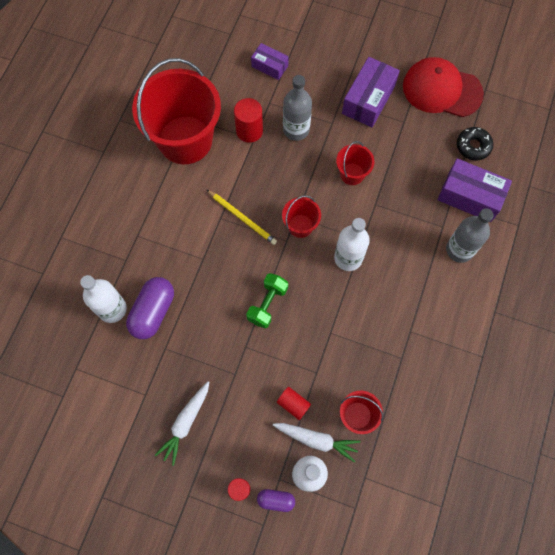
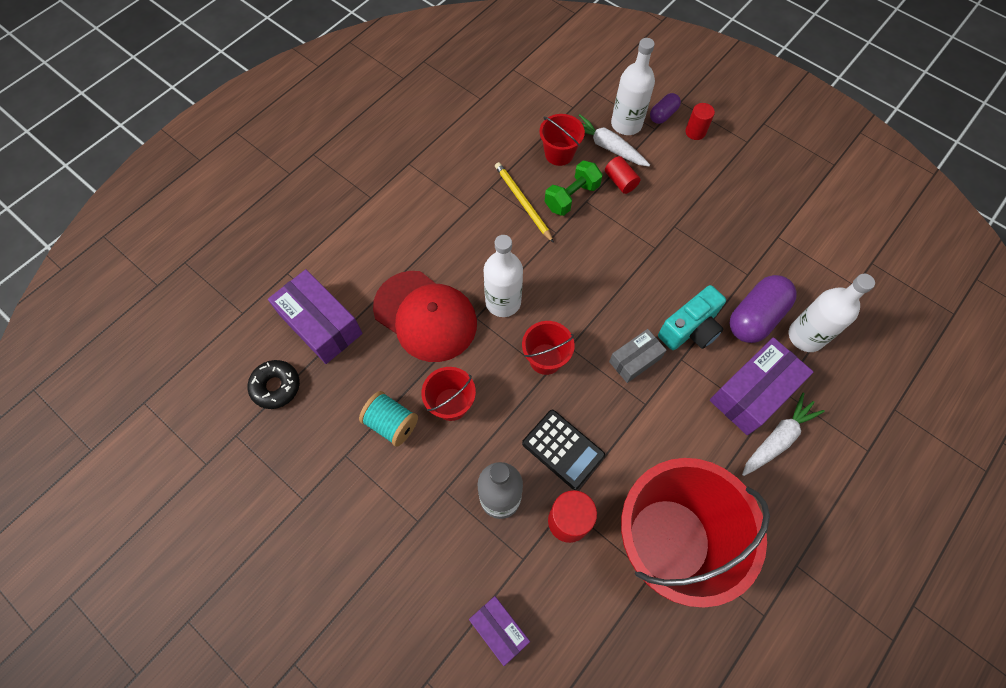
camera: 160 degrees left, 5 degrees down
white carrot [155,381,209,466] -> white carrot moved to [742,393,825,476]
yellow pencil [206,189,277,245] -> yellow pencil moved to [495,162,554,243]
green dumbbell [246,273,288,328] -> green dumbbell moved to [545,160,603,216]
purple capsule [257,489,295,512] -> purple capsule turned 75 degrees counterclockwise [650,93,681,124]
purple box [342,57,400,127] -> purple box moved to [710,337,813,435]
red cap [403,57,484,117] -> red cap moved to [373,271,477,362]
grey bottle [446,208,494,263] -> none
none -> turquoise spool [359,391,418,447]
none -> black calculator [522,410,605,490]
none -> grey box [609,329,667,383]
none -> turquoise camera [658,285,726,350]

